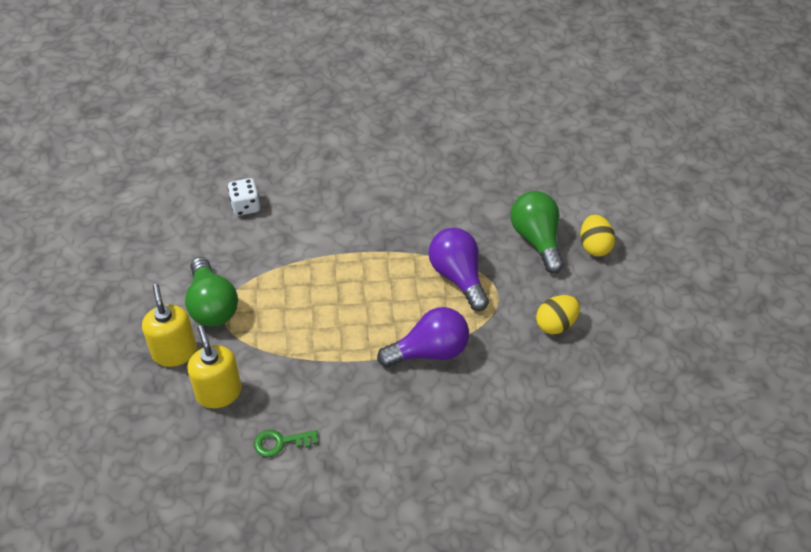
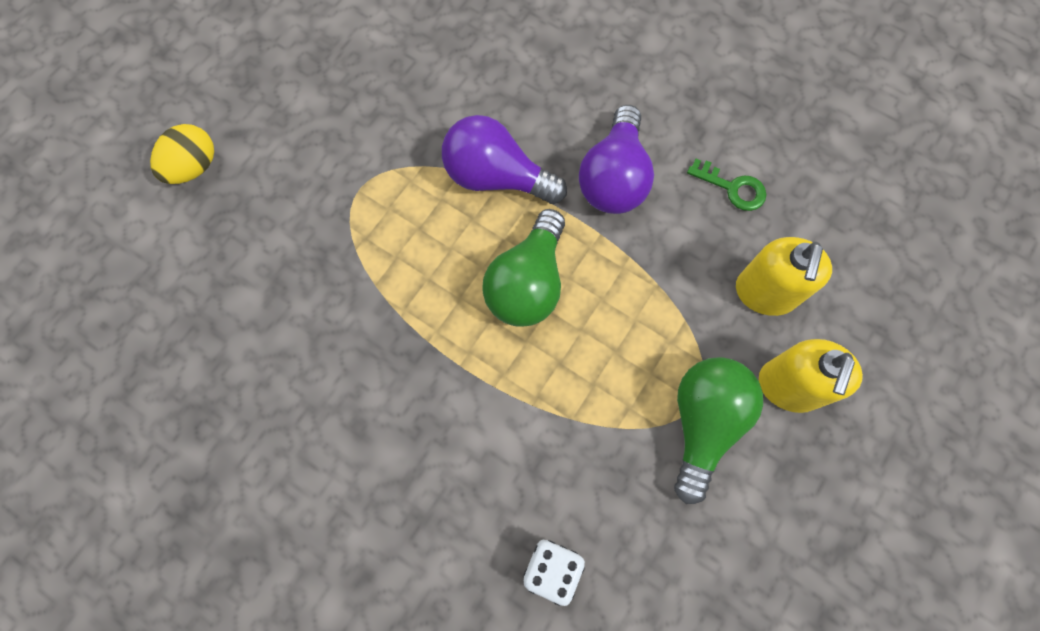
camera: 140 degrees left, 20 degrees up
purple light bulb [428,228,489,311] -> purple light bulb moved to [579,105,654,214]
green light bulb [511,191,564,273] -> green light bulb moved to [482,209,565,327]
yellow egg [536,295,580,334] -> none

